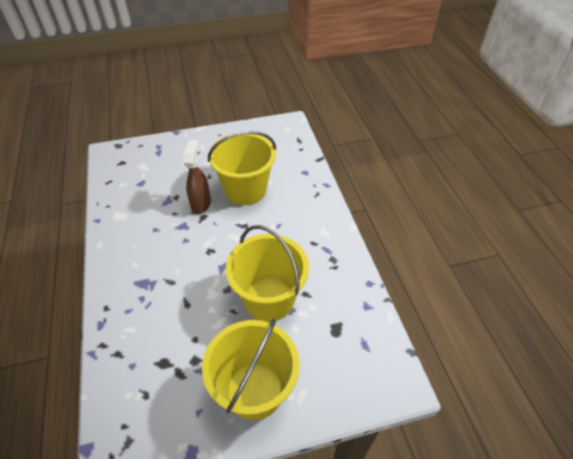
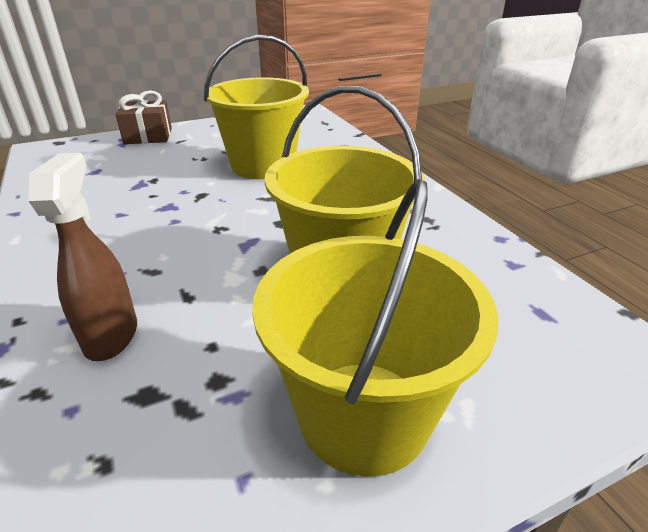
camera: 10 degrees left, 15 degrees down
brown spray bottle [183,140,211,214] -> brown spray bottle moved to [28,153,137,361]
none -> brown gift [116,90,172,144]

